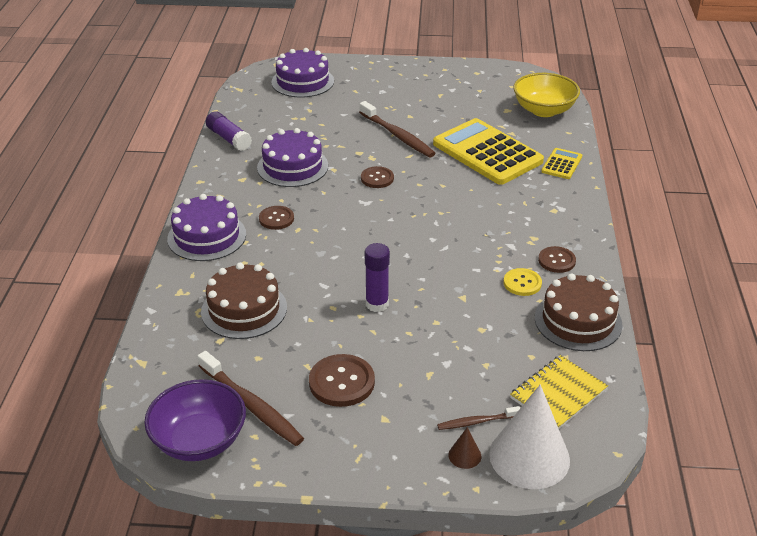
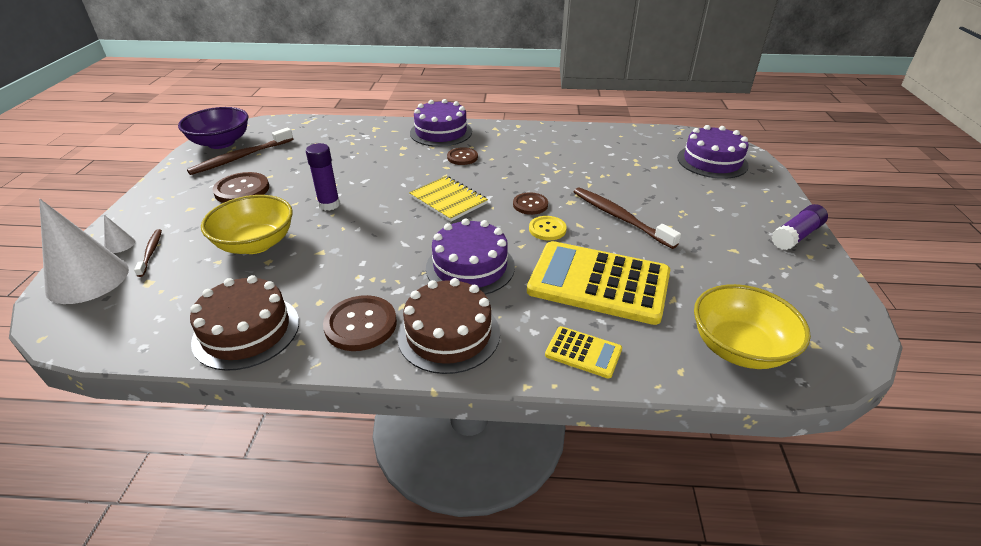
camera: 90 degrees right, 0 degrees up
brown cake [201,263,287,339] -> brown cake moved to [397,278,500,374]
purple glue stick [206,111,252,151] -> purple glue stick moved to [771,204,828,250]
purple cake [257,128,328,187] -> purple cake moved to [426,218,515,295]
brown toothbrush [359,101,436,157] -> brown toothbrush turned 90 degrees clockwise [574,187,681,249]
yellow calculator [433,118,544,185] -> yellow calculator turned 120 degrees counterclockwise [527,241,670,325]
brown cone [448,427,481,469] -> white cone [104,215,135,253]
yellow button [503,268,542,296] -> yellow button moved to [529,216,567,240]
yellow notebook [510,355,608,429] -> yellow notebook moved to [409,176,488,222]
brown button [538,246,576,273] -> brown button [323,295,397,351], size x1.55
none -> yellow bowl [201,195,293,254]

